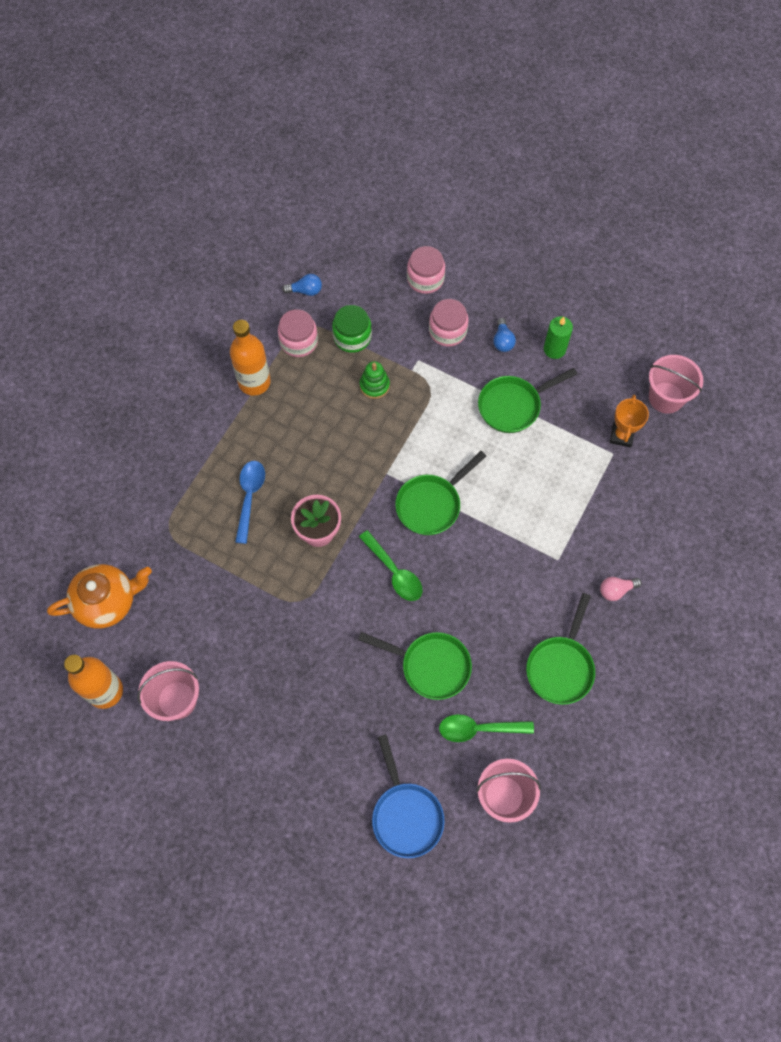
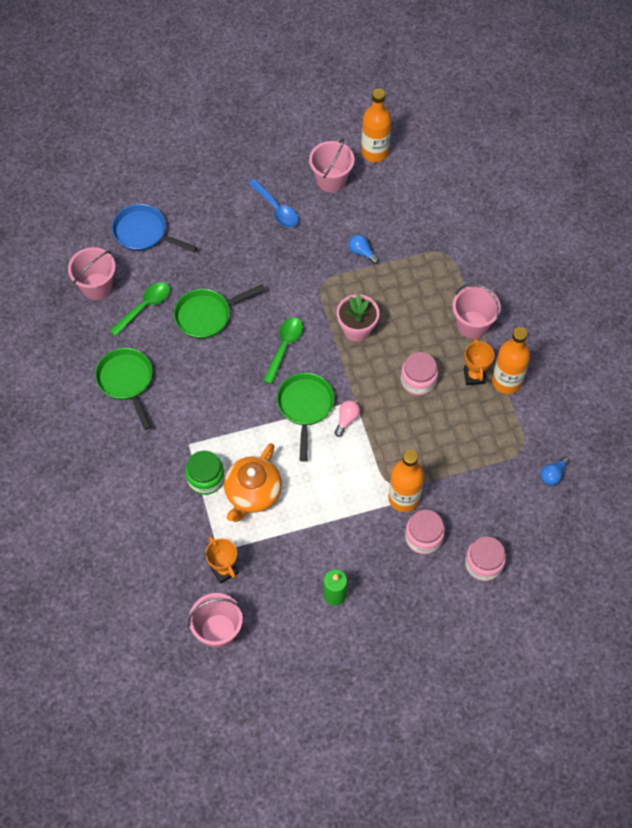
camera: 135 degrees right, 5 degrees down
orange teapot [47,564,152,629] -> orange teapot moved to [224,443,282,522]
blue spoon [235,461,265,544] -> blue spoon moved to [248,179,299,228]
pink jar [278,309,318,357] -> pink jar moved to [401,352,438,396]
green jar [332,305,372,353] -> green jar moved to [186,451,225,495]
green spoon [359,530,423,601] -> green spoon turned 105 degrees clockwise [263,317,303,384]
green stacking toy [360,361,390,399] -> none
green pan [478,368,577,433] -> none
blue light bulb [493,318,516,352] -> blue light bulb moved to [349,234,379,264]
pink light bulb [600,577,642,601] -> pink light bulb moved to [335,400,360,437]
none -> orange bottle [388,450,424,512]
none -> pink bucket [452,283,501,339]
none -> orange trophy [464,338,494,385]

